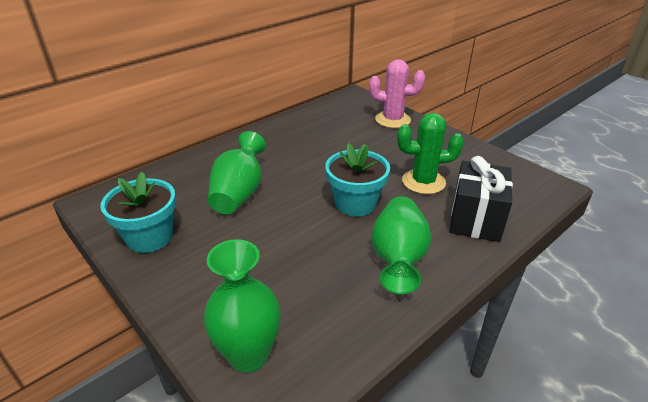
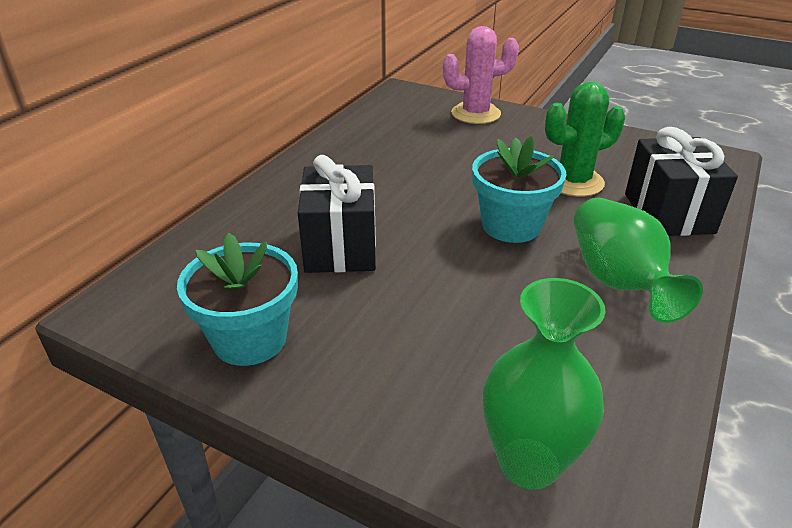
camera: 20 degrees left, 0 degrees up
green vase [208,131,266,214] -> black gift [298,155,376,273]

